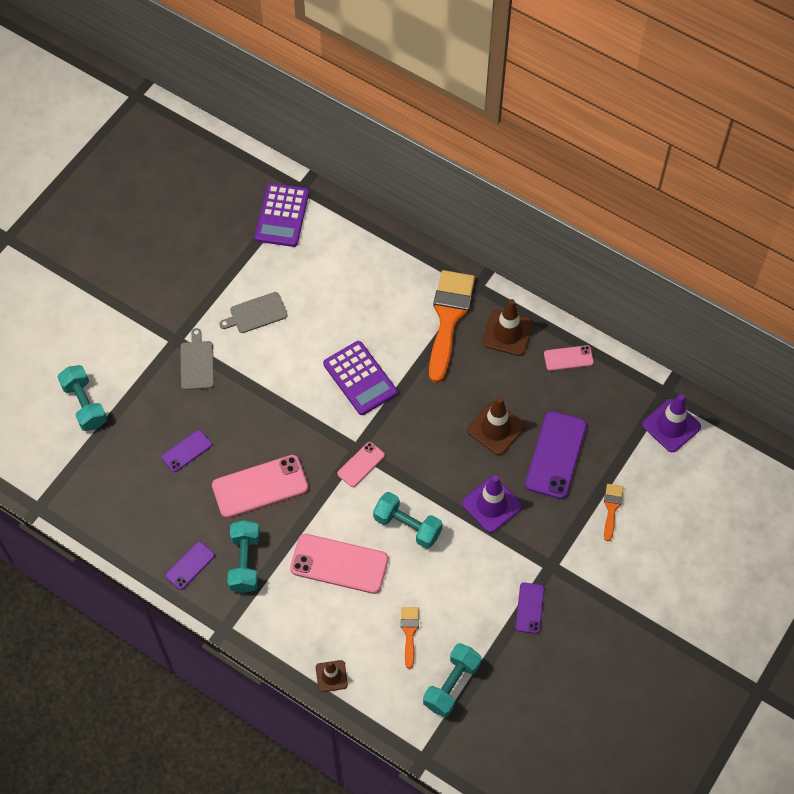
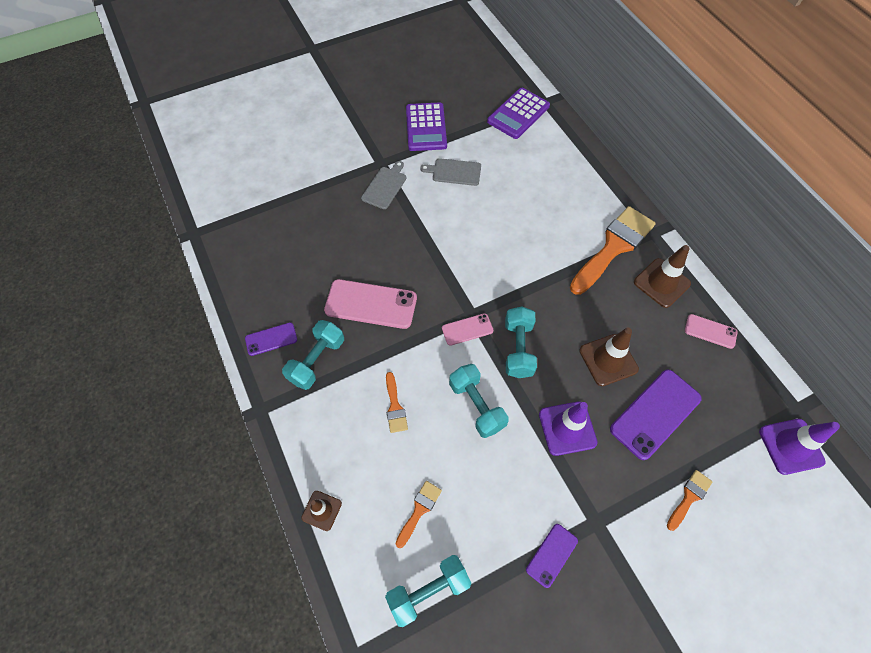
camera: 30 degrees right, 0 degrees up
turquoise dumbbell [58,365,107,431] -> turquoise dumbbell moved to [505,307,537,378]
purple phone [161,430,212,472] -> none
pink phone [290,534,388,594] -> orange brush [386,372,408,433]
purple calculator [323,341,397,415] -> purple calculator moved to [406,103,447,151]

